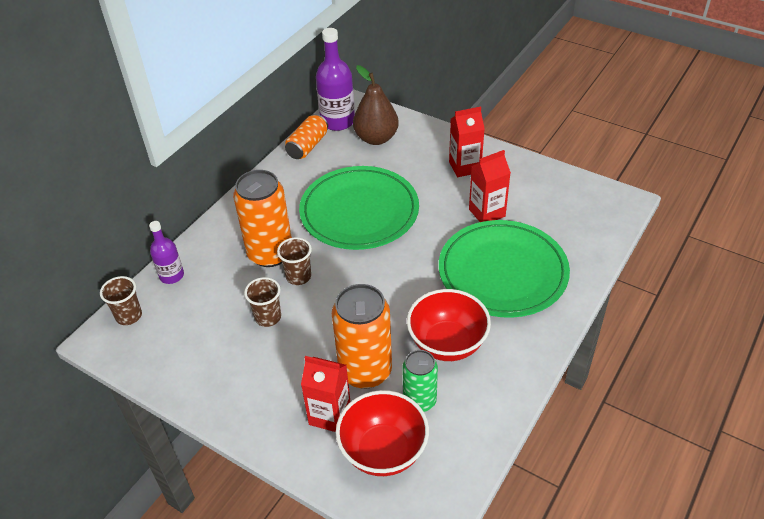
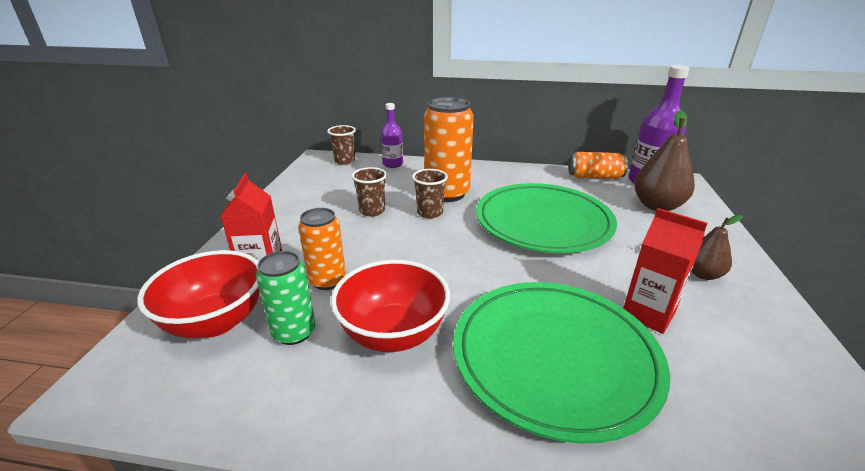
camera: 65 degrees right, 15 degrees down
orange can [332,284,392,389] -> orange can [298,208,346,290], size x0.60
red carton [449,107,485,177] -> brown pear [691,215,743,280]

